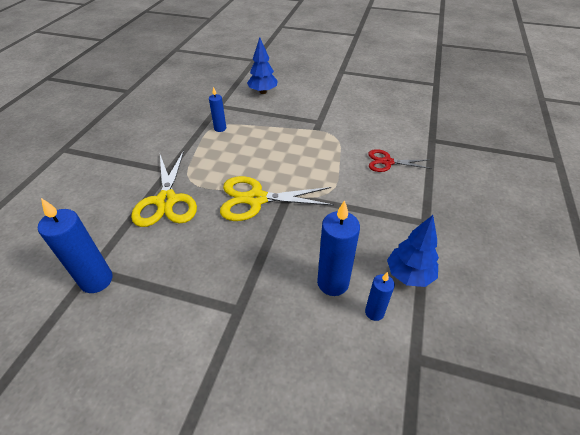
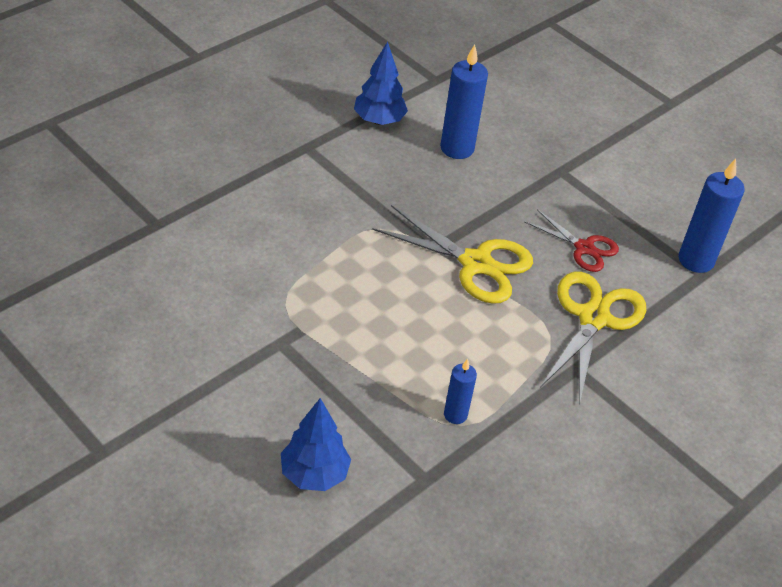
camera: 155 degrees left, 0 degrees up
blue candle [365,272,395,321] -> none
red scissors [368,149,432,172] -> red scissors moved to [524,209,619,272]

